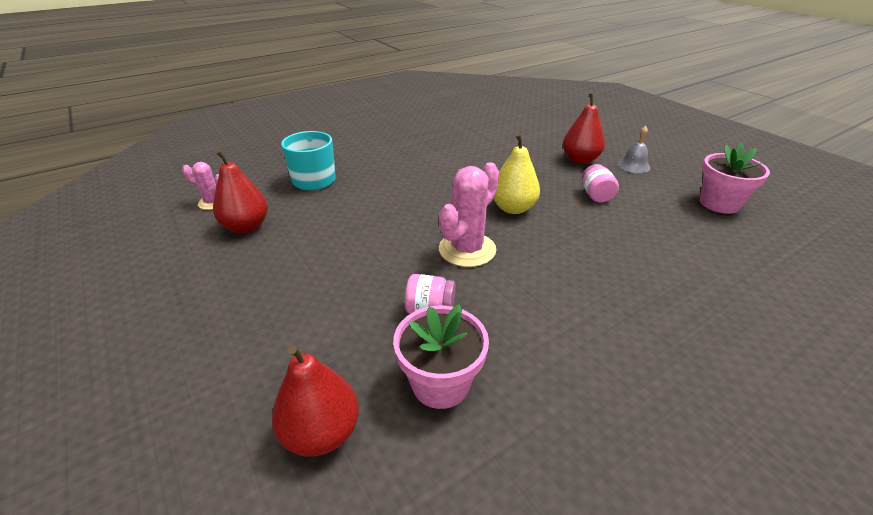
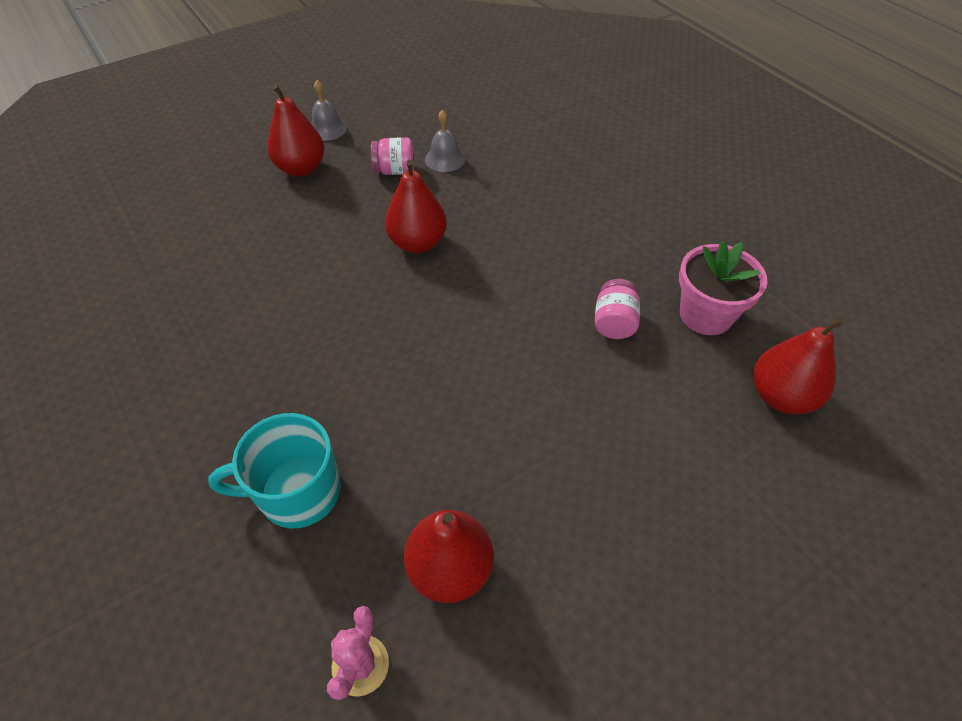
camera: 90 degrees left, 15 degrees up
pink cactus [439,162,499,267] -> none
yellow pear [493,134,540,214] -> red pear [385,160,447,253]
pink flower pot [700,143,770,214] -> none
none -> grey bell [425,110,465,172]

